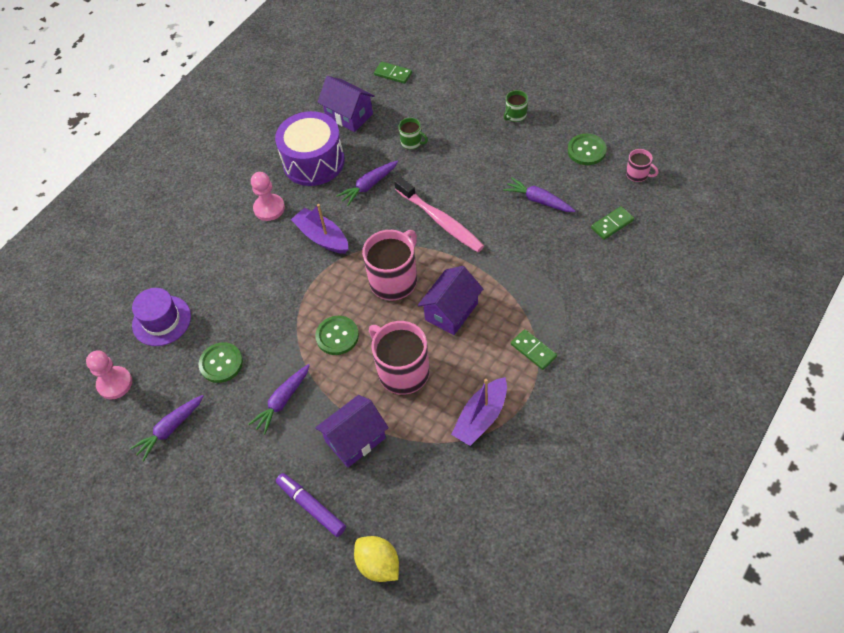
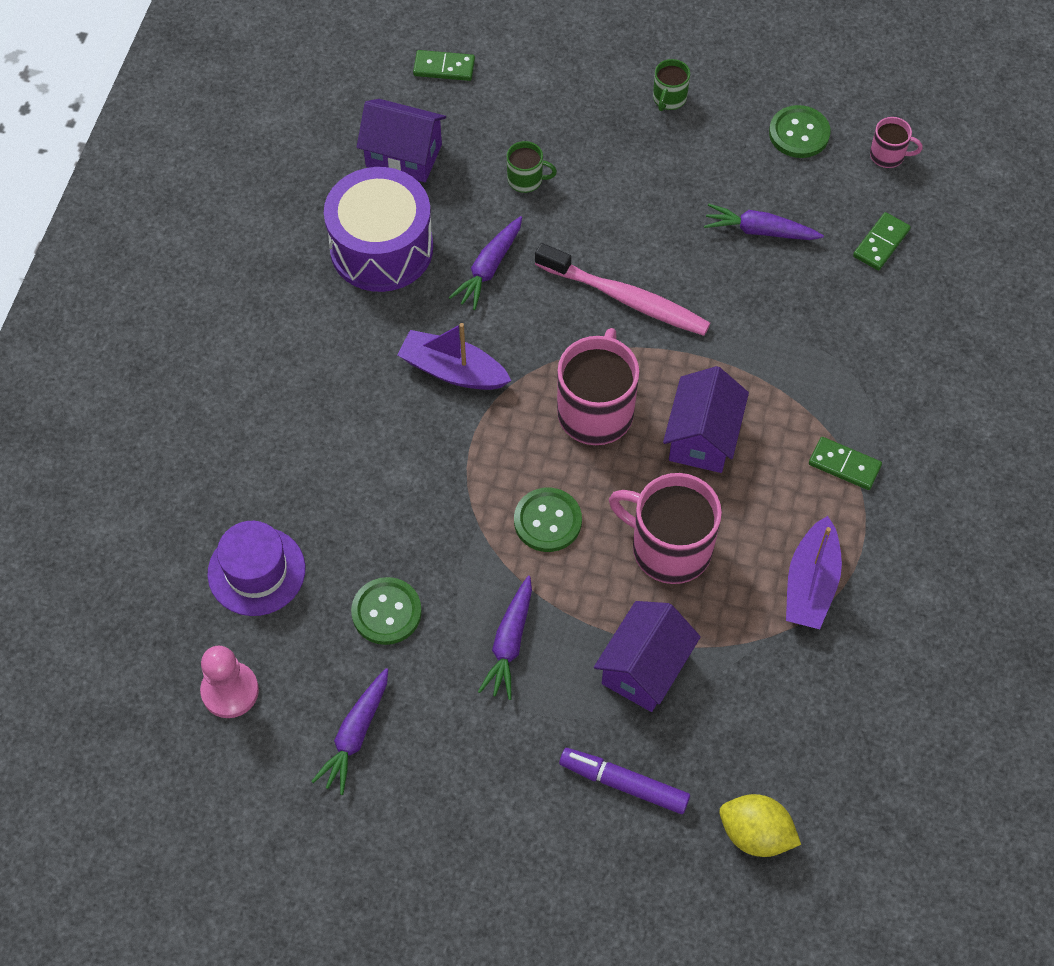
camera: 25 degrees left, 5 degrees up
pink pawn [251,172,285,221] -> none

